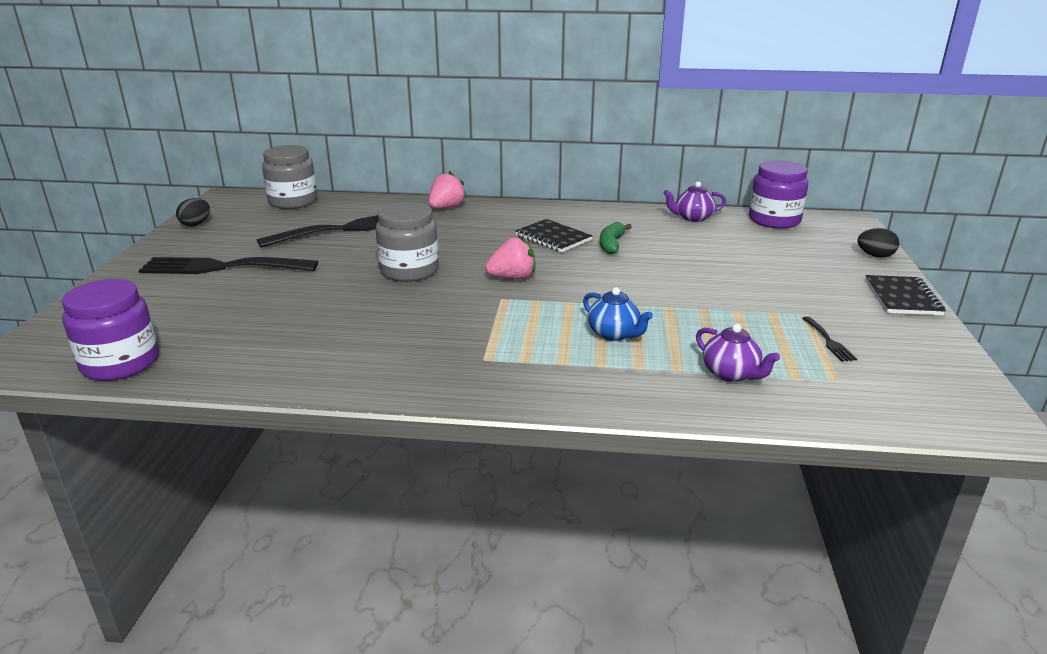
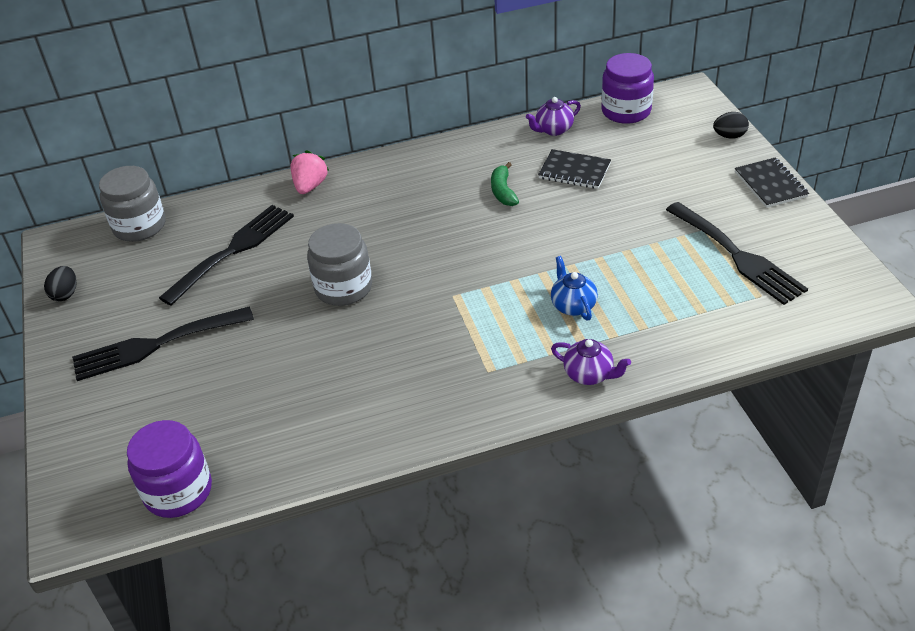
camera: 20 degrees left, 15 degrees up
pink strawberry [485,236,535,279] -> none
black notebook [515,219,593,252] -> black notebook moved to [538,149,611,189]
blue teapot [583,287,653,341] -> blue teapot turned 135 degrees counterclockwise [551,256,598,320]
purple teapot [696,324,780,382] -> purple teapot moved to [551,339,631,385]
black fork [802,316,857,362] -> black fork [666,202,808,305], size x2.44

